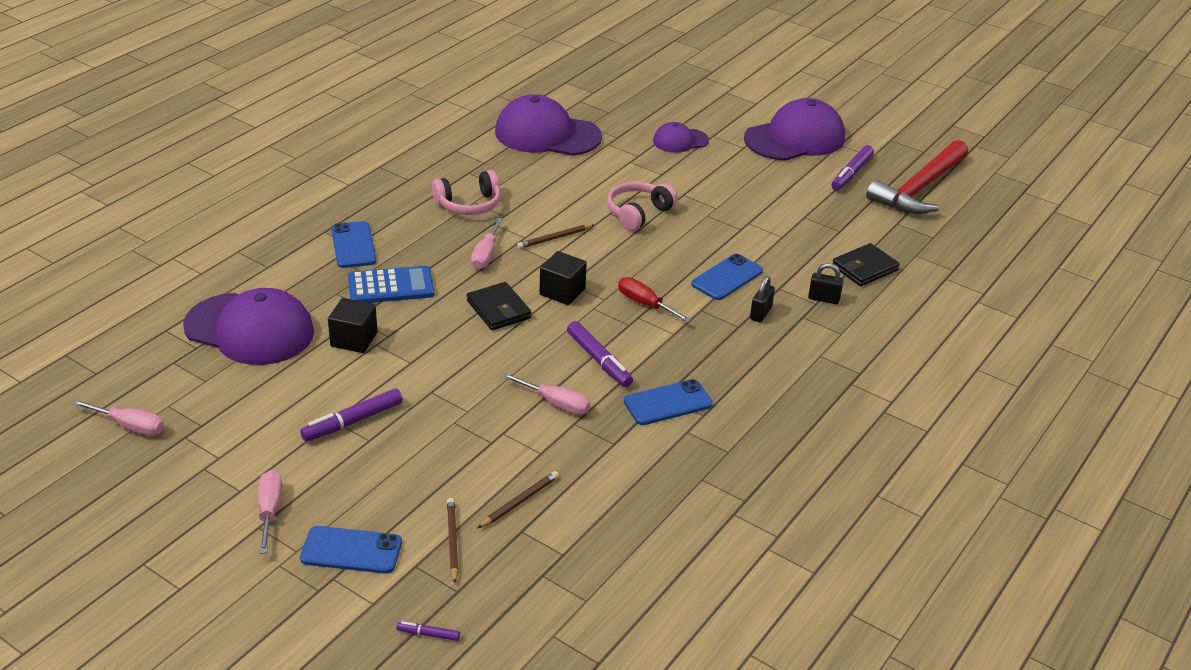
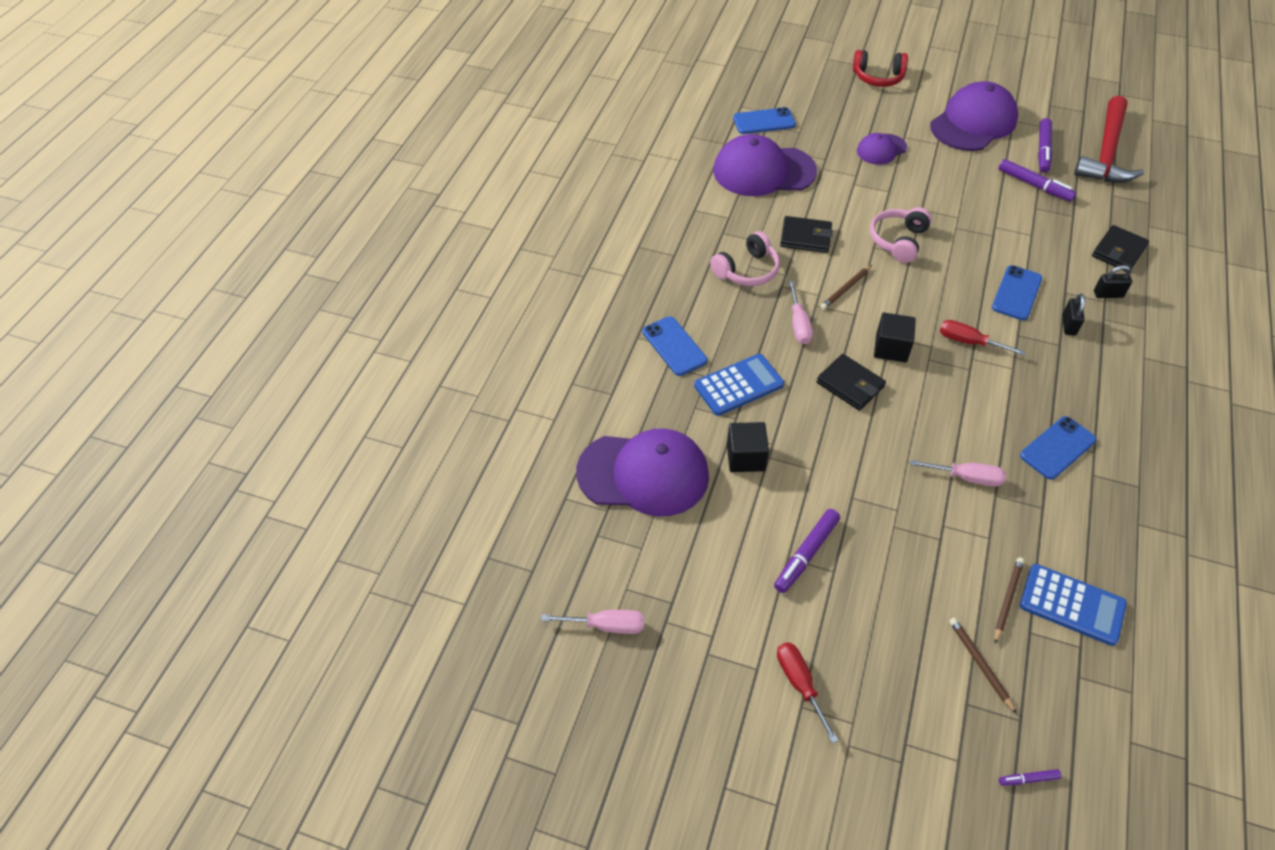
camera: 15 degrees left, 15 degrees up
pink screwdriver [258,470,282,554] -> red screwdriver [777,642,839,743]
blue phone [300,526,402,574] -> blue phone moved to [733,107,796,134]
purple marker [567,321,633,387] -> purple marker moved to [998,159,1076,202]
none -> black wallet [780,216,833,253]
none -> red headphones [853,50,908,87]
none -> blue calculator [1020,564,1127,646]

